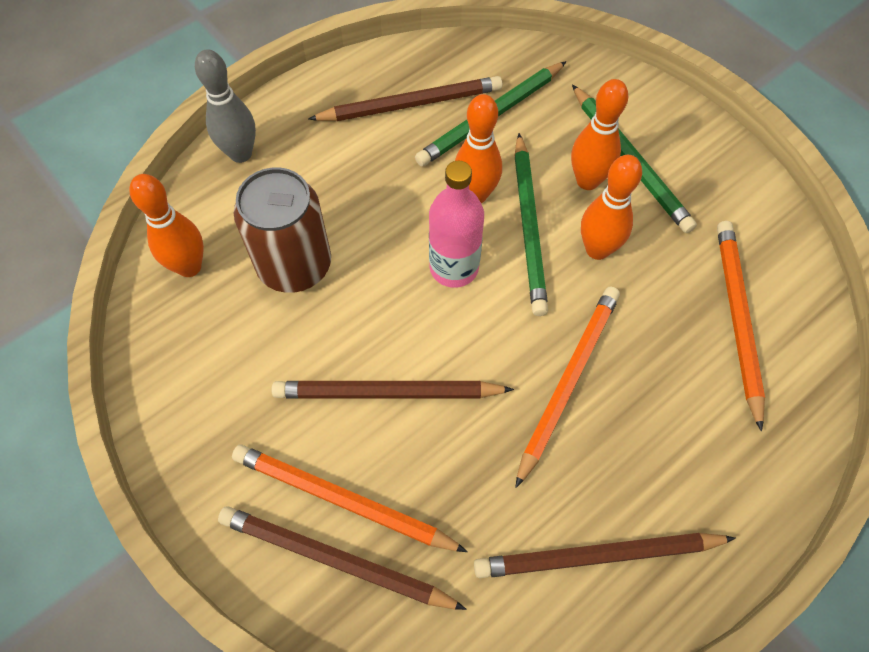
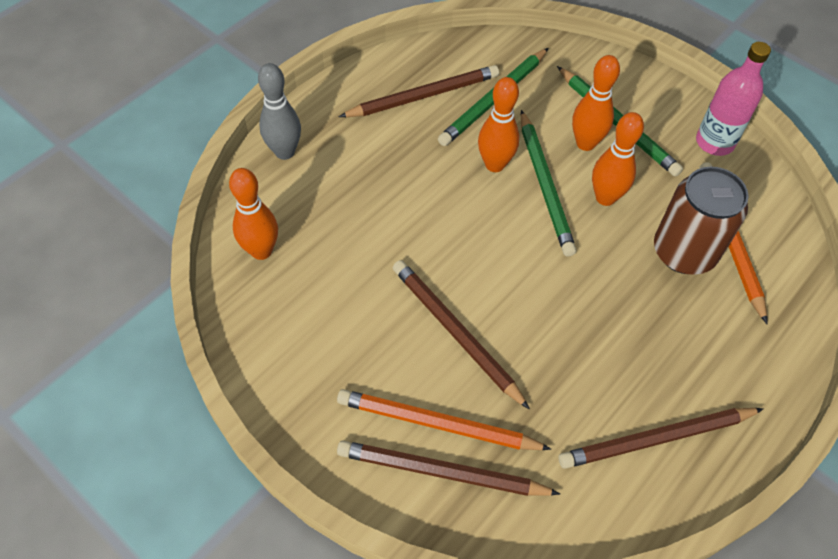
camera: 10 degrees left, 5 degrees down
brown can [234,167,331,293] -> brown can moved to [654,167,749,275]
brown pencil [271,381,514,398] -> brown pencil turned 60 degrees clockwise [393,260,530,409]
pink bottle [429,161,484,288] -> pink bottle moved to [696,42,771,156]
orange pencil [515,287,620,488] -> none

